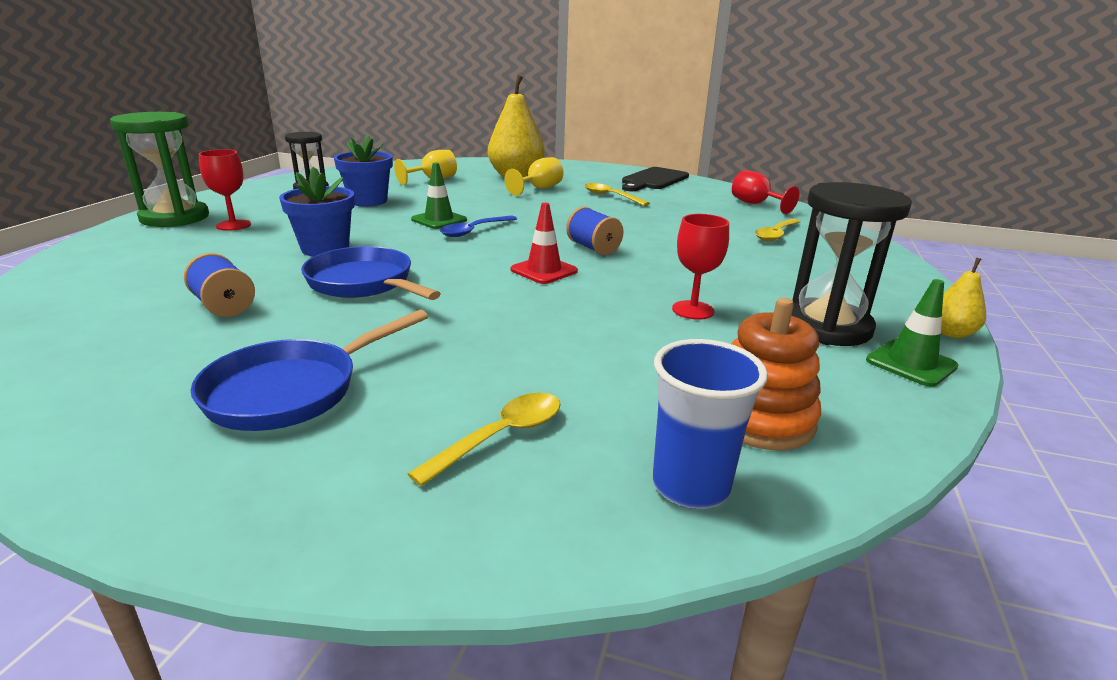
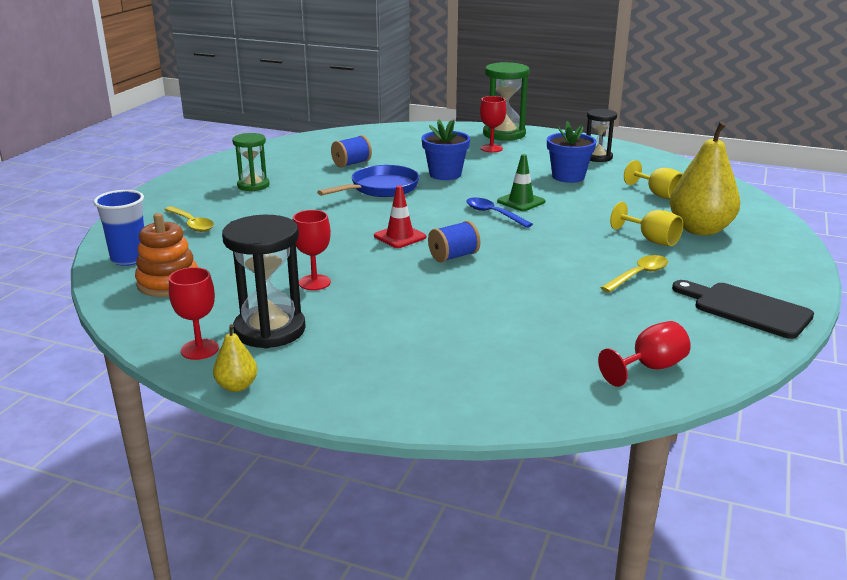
camera: 95 degrees right, 0 degrees up
blue pan [191,310,428,431] -> green hourglass [232,133,270,191]
yellow spoon [755,219,800,241] -> none
green traffic cone [866,279,958,387] -> red goblet [169,267,219,360]

